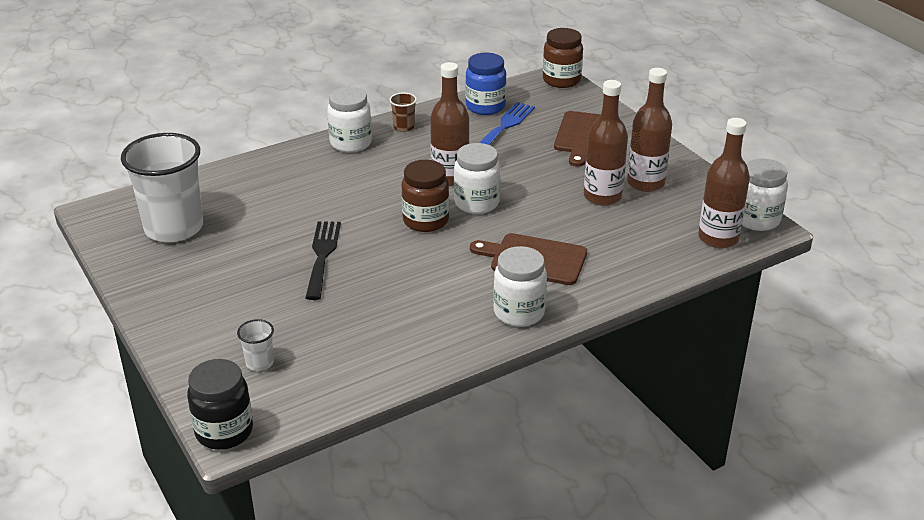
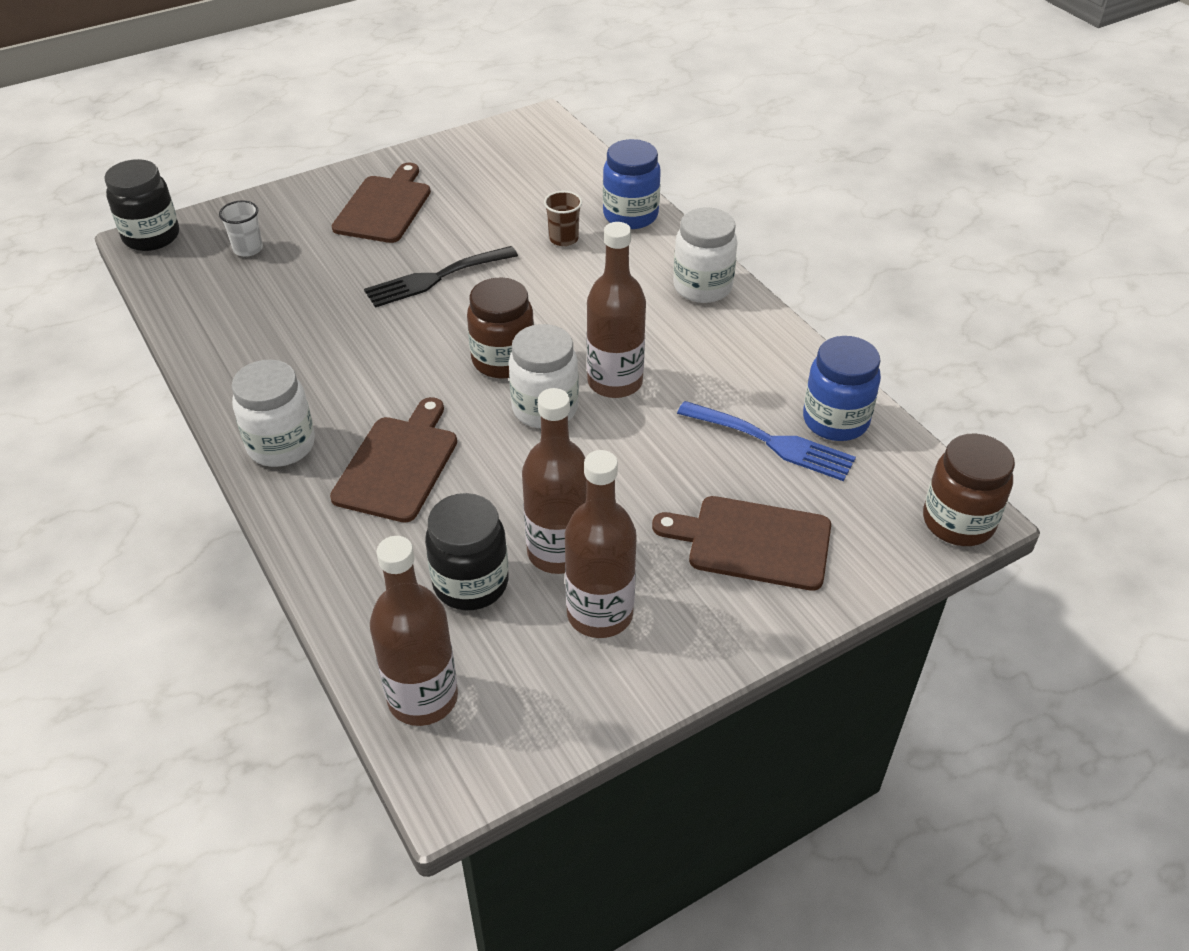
camera: 90 degrees right, 10 degrees up
white cup [121,133,203,242] -> none
black fork [305,221,341,300] -> black fork turned 150 degrees clockwise [364,246,518,308]
brown cup [389,93,417,132] -> brown cup moved to [544,191,582,246]
white jar [742,159,788,231] -> none
none -> brown cutting board [332,163,431,243]
none -> black jar [425,493,508,610]
none -> blue jar [603,139,661,229]

